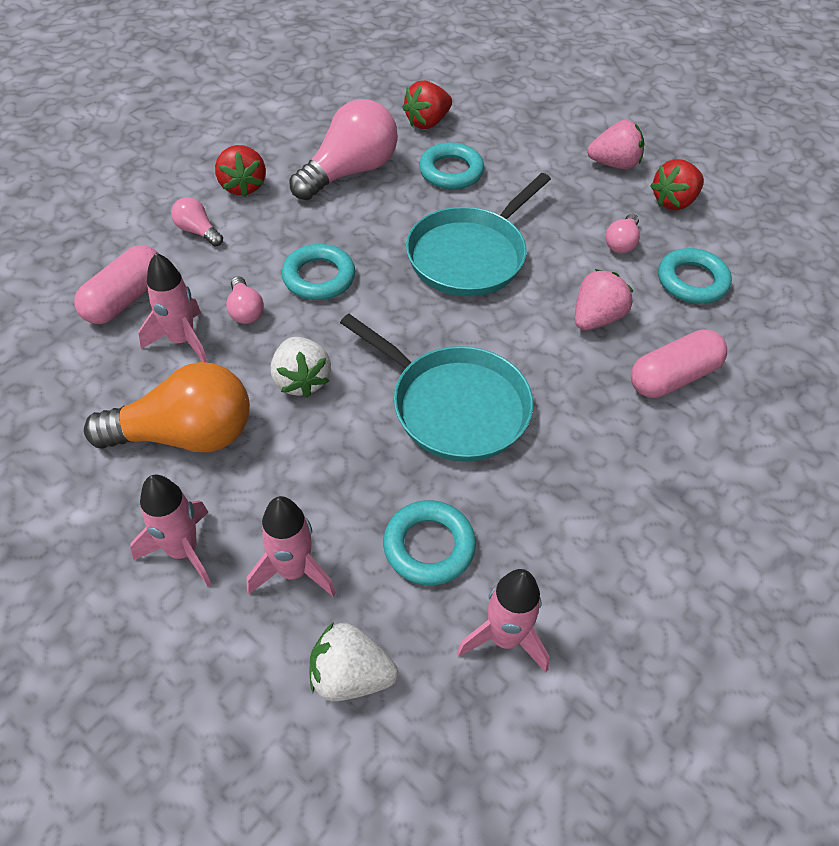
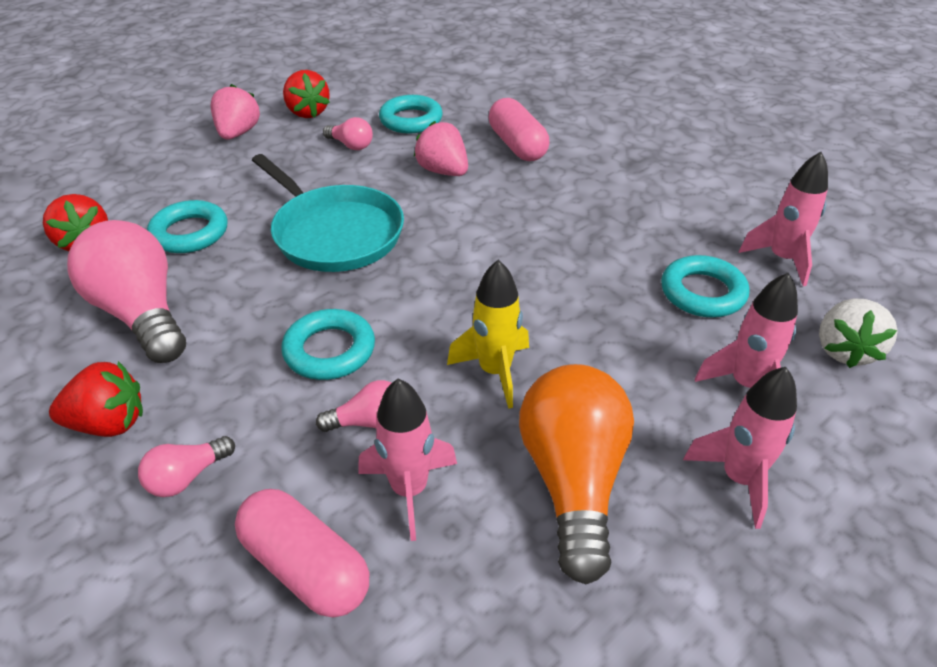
camera: 80 degrees left, 10 degrees down
white strawberry [271,337,331,398] -> yellow rocket [447,260,529,409]
turquoise pan [340,314,533,462] -> none

